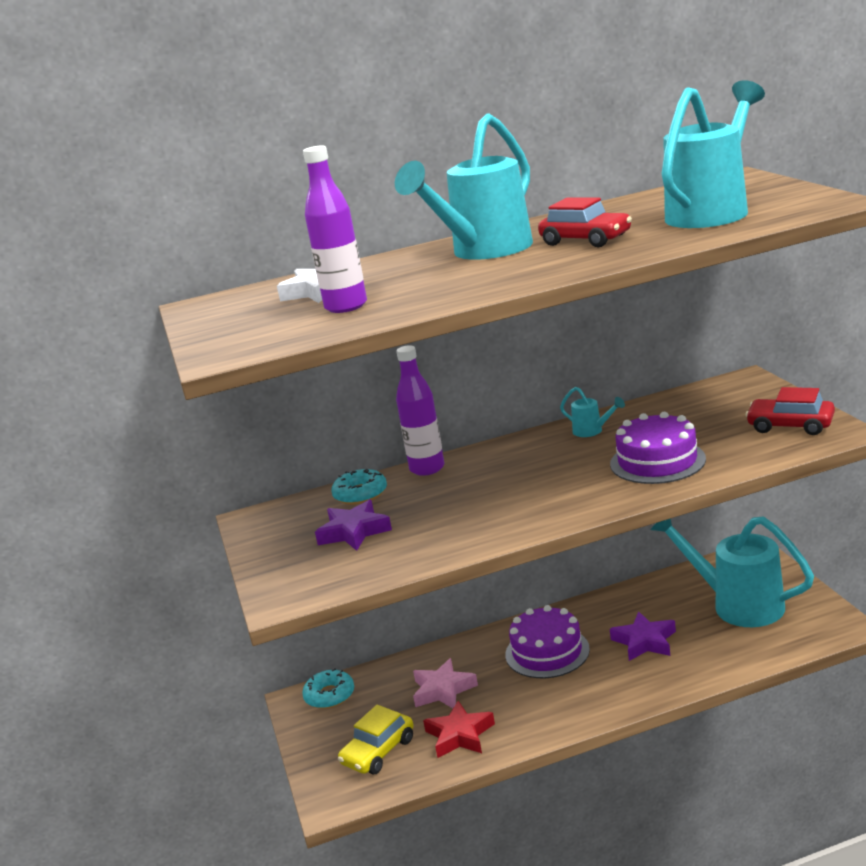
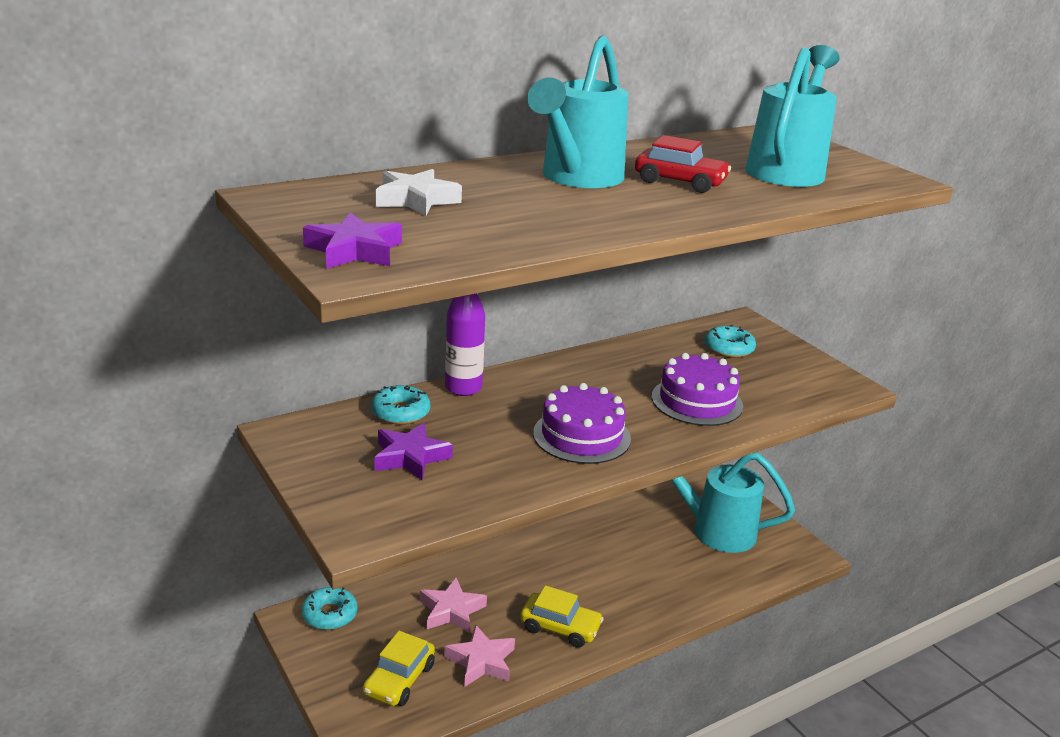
camera: 20 degrees left, 5 degrees up
purple bottle [303,145,367,313] -> none
red star [423,701,495,758] -> pink star [444,625,515,686]
purple cake [505,605,590,678] -> purple cake moved to [533,383,631,464]
turquoise watering can [560,387,625,437] -> none
purple star [610,612,676,661] -> purple star moved to [303,212,402,269]
red car [745,387,835,435] -> none
none -> yellow car [520,585,604,648]
none -> turquoise donut [705,325,756,358]

